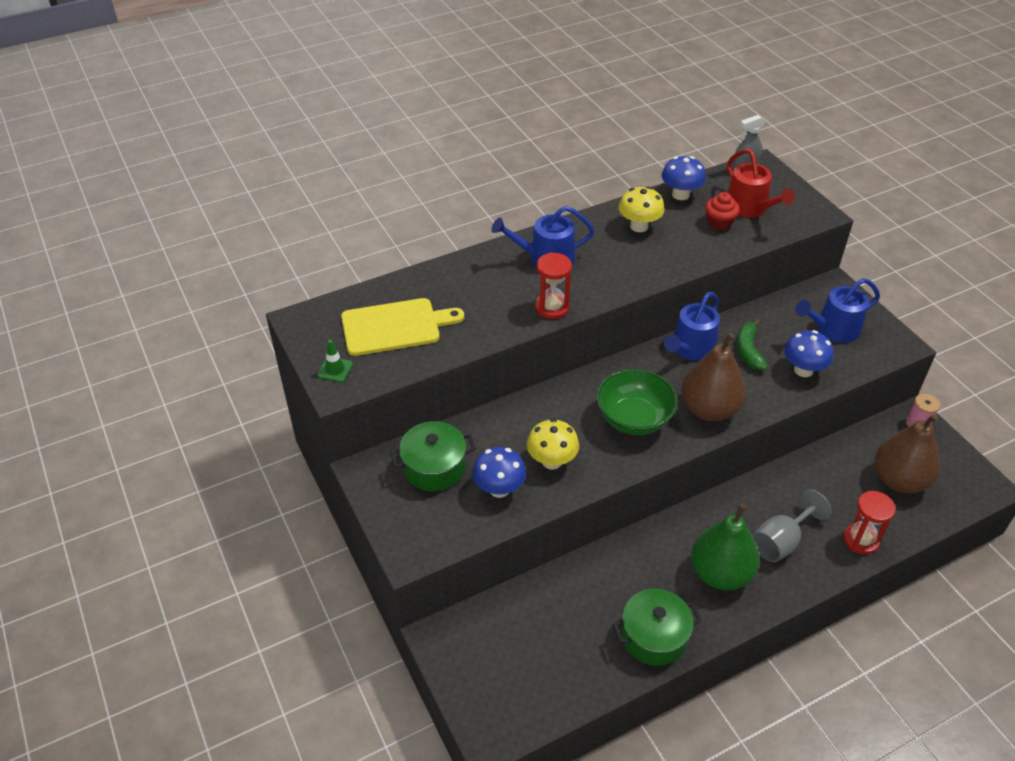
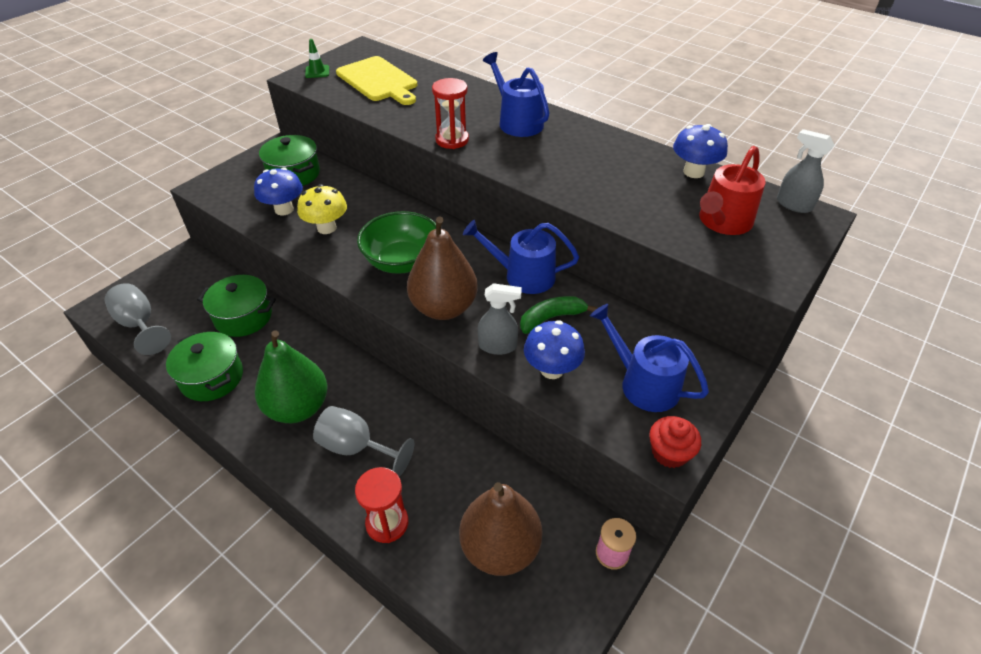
camera: 65 degrees right, 0 degrees up
yellow mushroom [619,187,665,232] -> none
red cupcake [705,192,740,230] -> red cupcake moved to [649,416,701,468]
none -> grey goblet [104,283,171,355]
none -> green pot [197,275,276,337]
none -> grey spray bottle [478,283,522,355]

